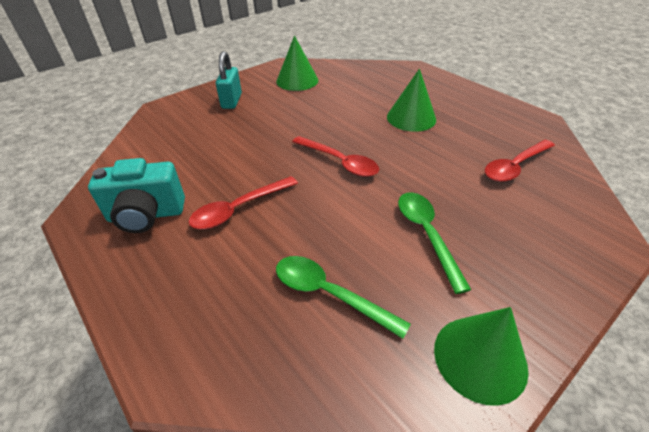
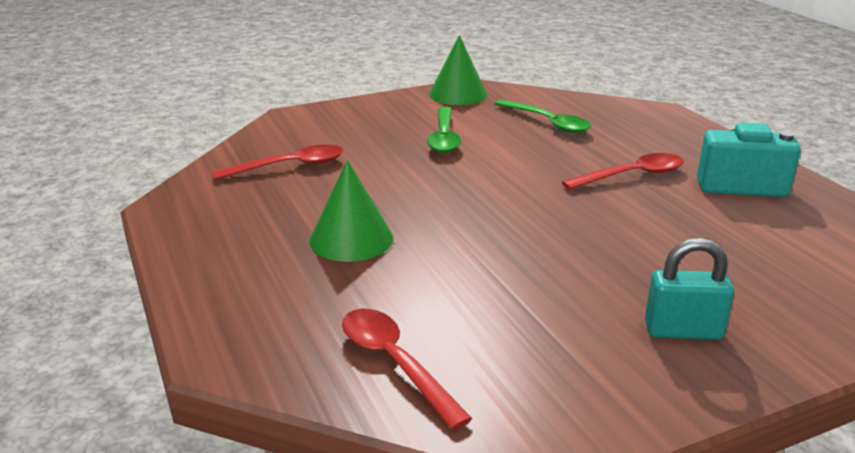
camera: 165 degrees left, 15 degrees down
turquoise padlock [216,51,242,109] -> turquoise padlock turned 75 degrees clockwise [645,238,734,340]
green cone [276,35,318,91] -> none
red spoon [292,136,379,177] -> red spoon moved to [342,309,472,430]

